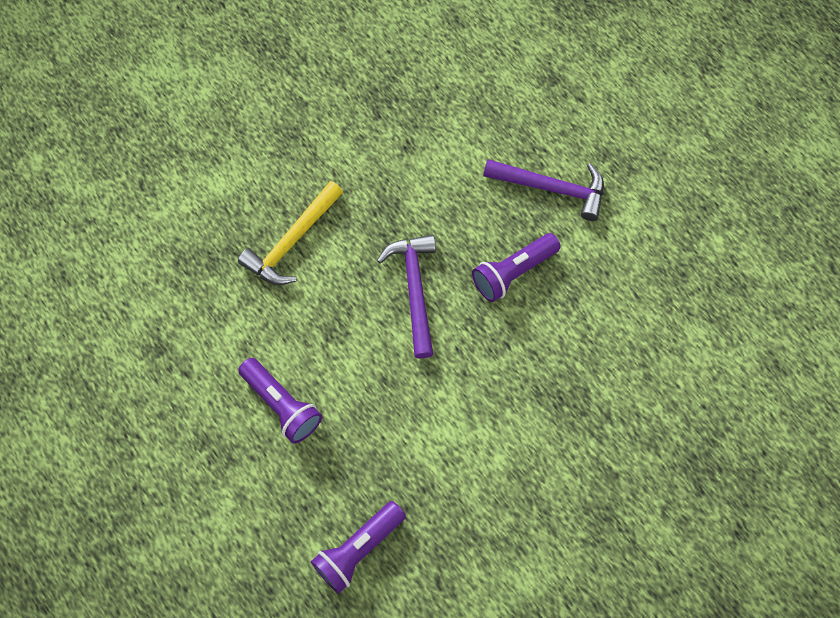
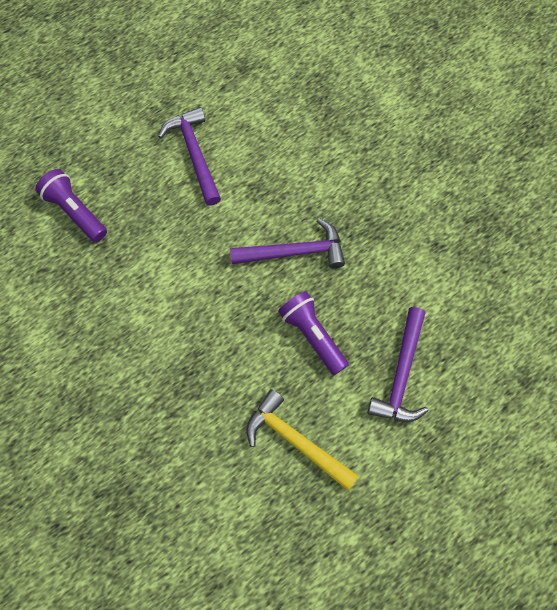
camera: 90 degrees right, 0 degrees up
yellow hammer [238,181,343,285] -> yellow hammer moved to [246,389,359,491]
purple flashlight [238,358,322,444] -> purple hammer [158,107,221,206]

